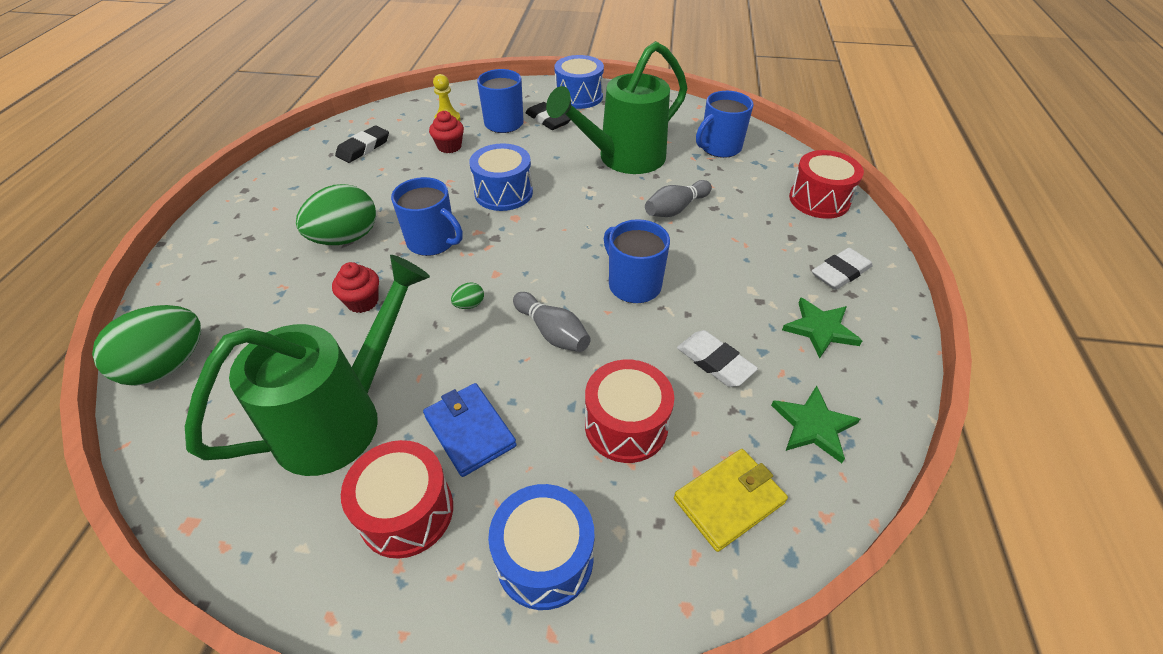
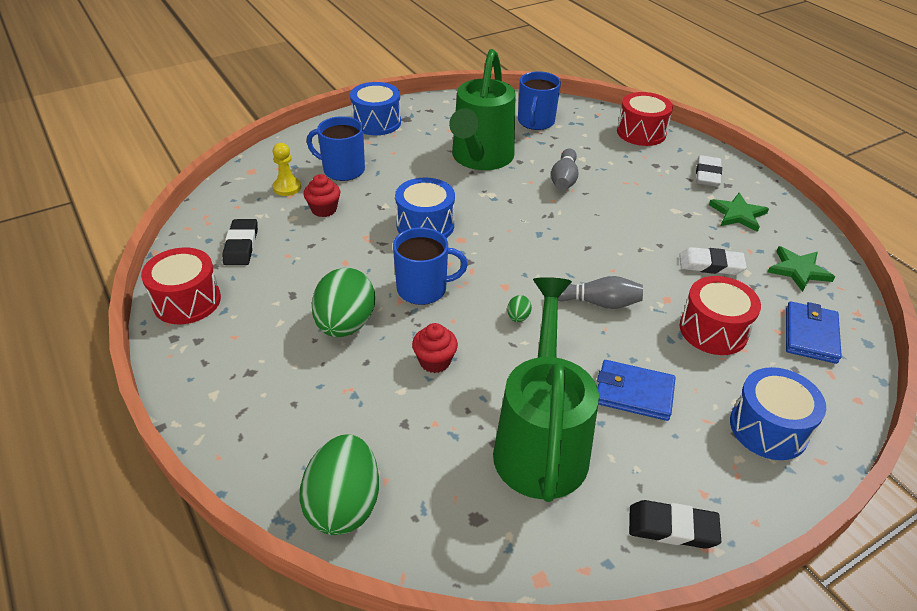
camera: 40 degrees left, 5 degrees down
red drum [341,440,453,559] -> red drum moved to [141,248,221,324]
black eraser [525,102,571,130] -> black eraser moved to [629,500,721,549]
blue mug [604,219,670,303] -> none
yellow wallet [674,449,788,552] -> blue wallet [786,301,842,364]

